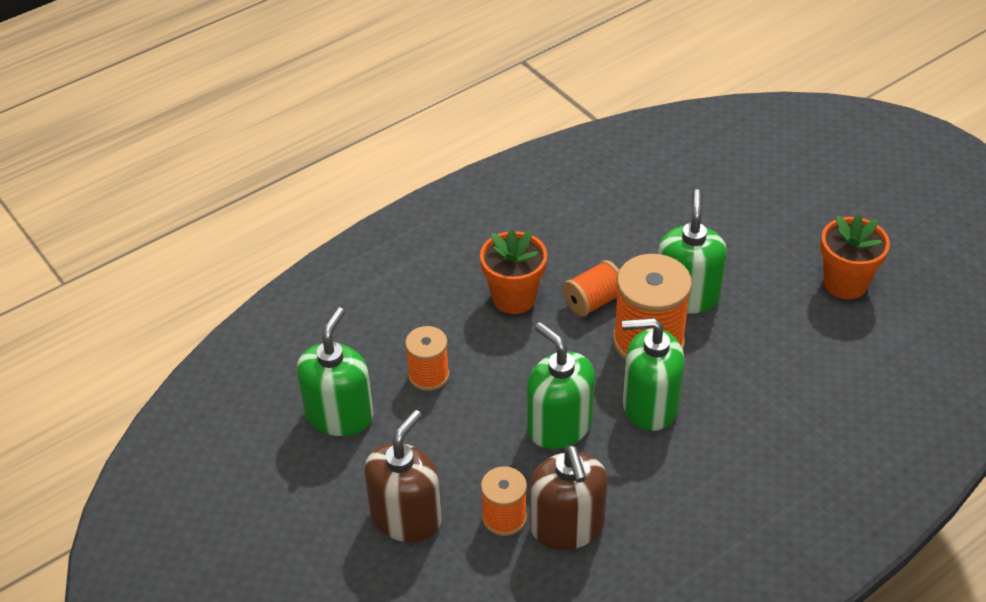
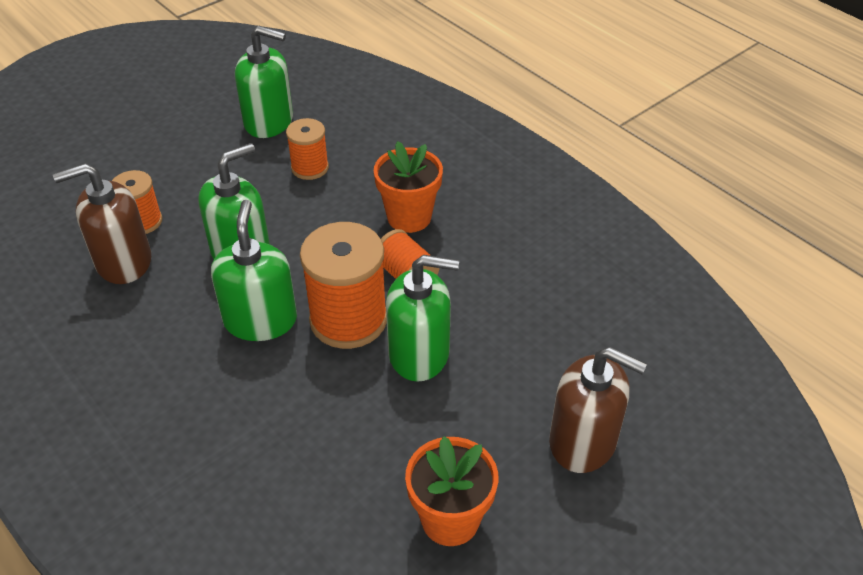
camera: 85 degrees right, 0 degrees up
brown soap dispenser [364,410,442,542] -> brown soap dispenser moved to [549,347,647,473]

